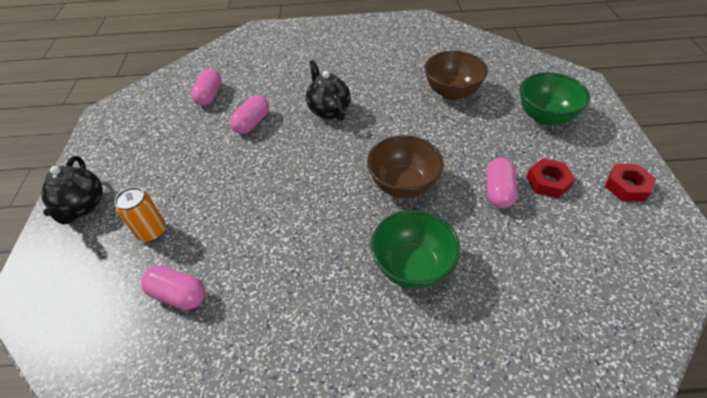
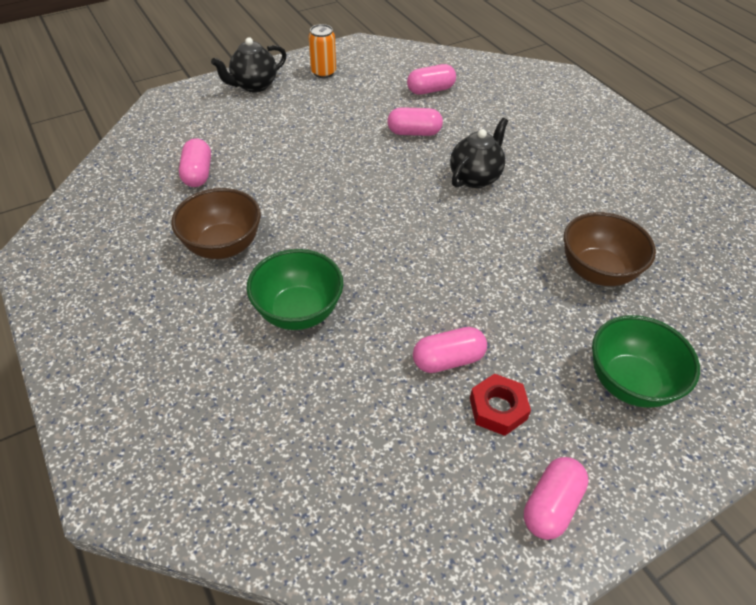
camera: 60 degrees right, 0 degrees up
orange can [115,187,166,242] -> orange can moved to [309,24,336,78]
brown bowl [367,135,444,198] -> brown bowl moved to [171,188,261,259]
red nut [605,164,656,202] -> pink capsule [524,457,589,540]

